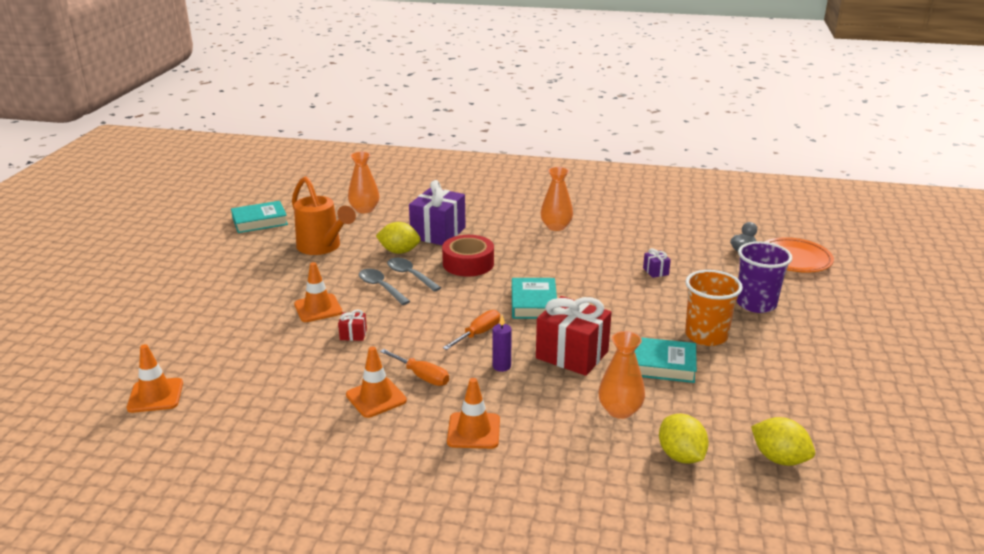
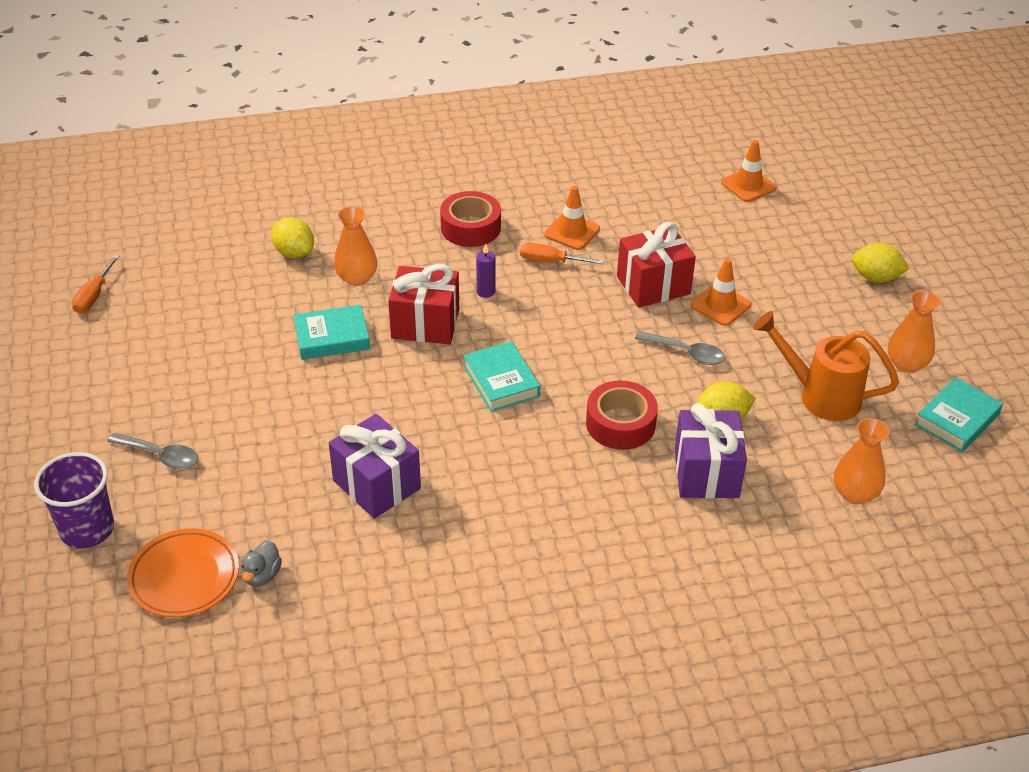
camera: 155 degrees right, 15 degrees up
red gift [338,310,367,341] -> red gift [617,222,696,308], size x2.32
grey spoon [387,258,441,292] -> grey spoon moved to [107,433,198,469]
orange screwdriver [443,310,500,350] -> orange screwdriver moved to [72,255,120,313]
orange traffic cone [447,378,500,449] -> red tape [440,191,501,247]
orange vase [541,167,573,231] -> orange vase moved to [888,291,940,373]
purple gift [643,248,671,278] -> purple gift [329,414,421,519], size x2.32
orange cup [685,270,743,346] -> none
purple cup [737,242,792,313] -> purple cup moved to [34,452,114,548]
yellow lemon [751,417,815,466] -> yellow lemon moved to [851,243,910,283]

